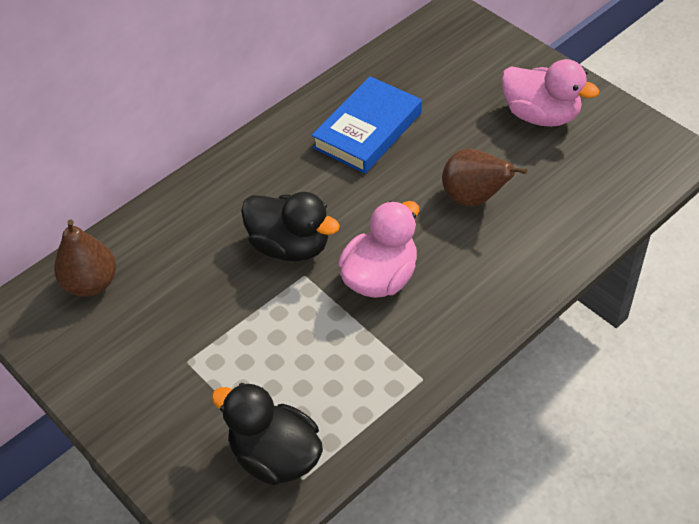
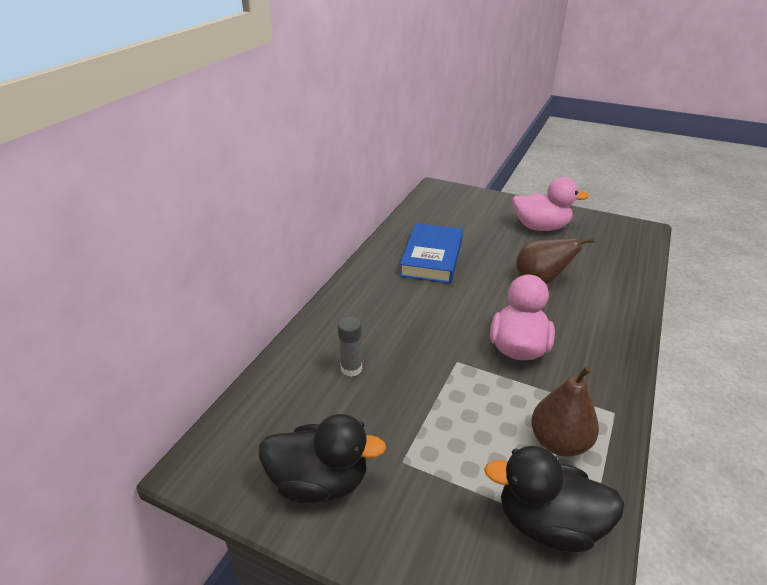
camera: 25 degrees left, 15 degrees down
brown pear [54,219,116,297] -> brown pear moved to [531,366,599,457]
black duck [241,192,340,261] -> black duck moved to [259,414,386,504]
none -> grey glue stick [338,317,362,377]

